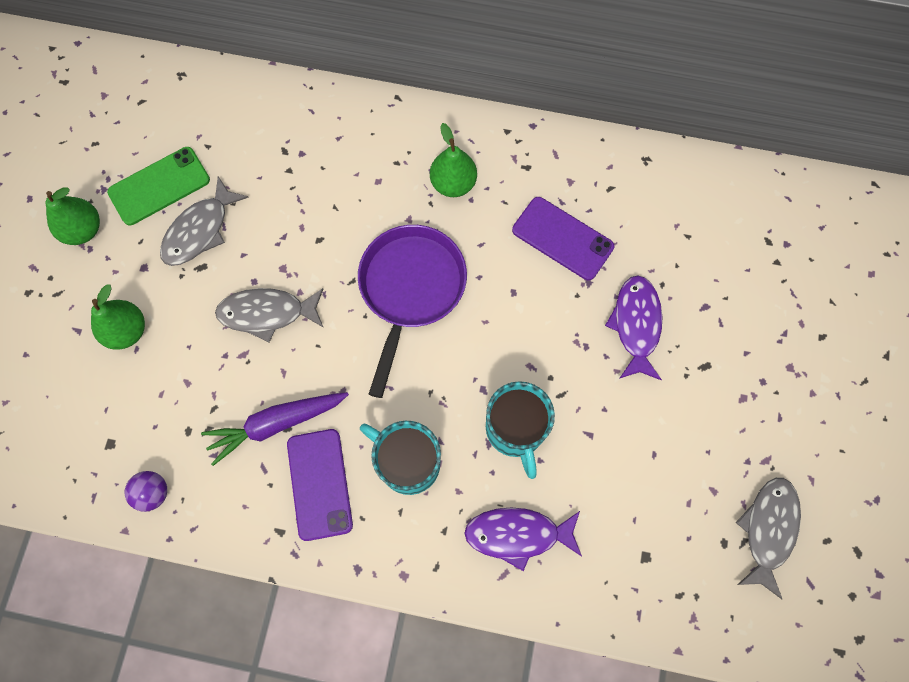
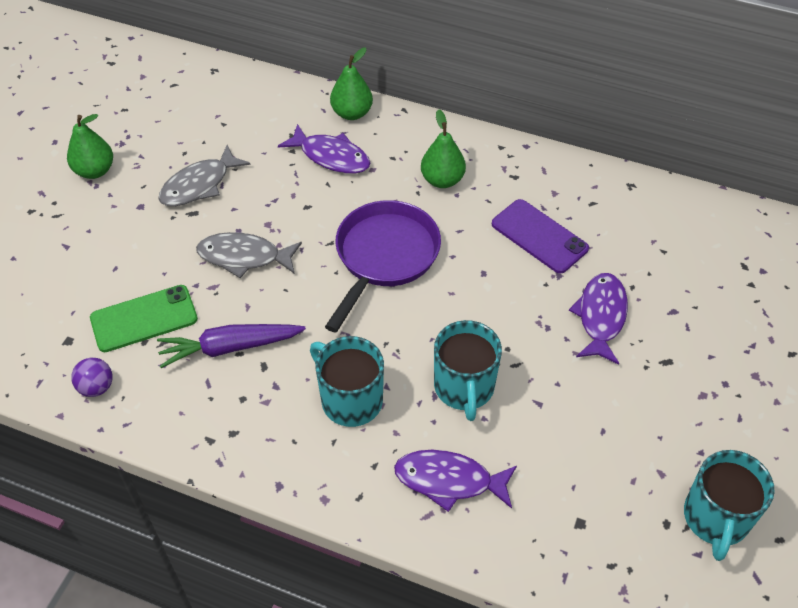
camera: 10 degrees right, 20 degrees down
green pear [91,284,145,350] -> green pear moved to [330,48,373,120]
green phone [107,147,210,225] -> green phone moved to [90,285,198,352]
purple phone [287,429,353,541] -> none
grey fish [736,478,801,599] -> turquoise mug [684,450,775,561]
none -> purple fish [278,124,370,174]

